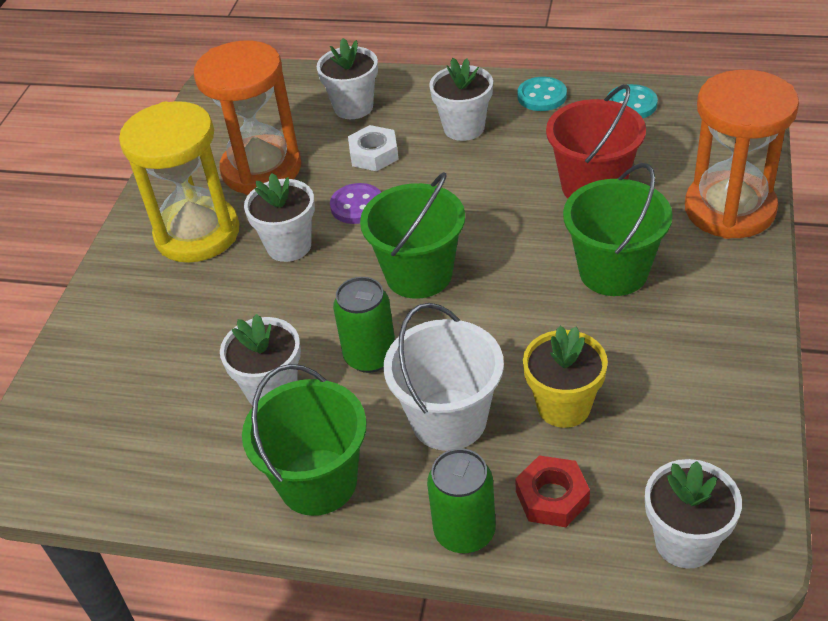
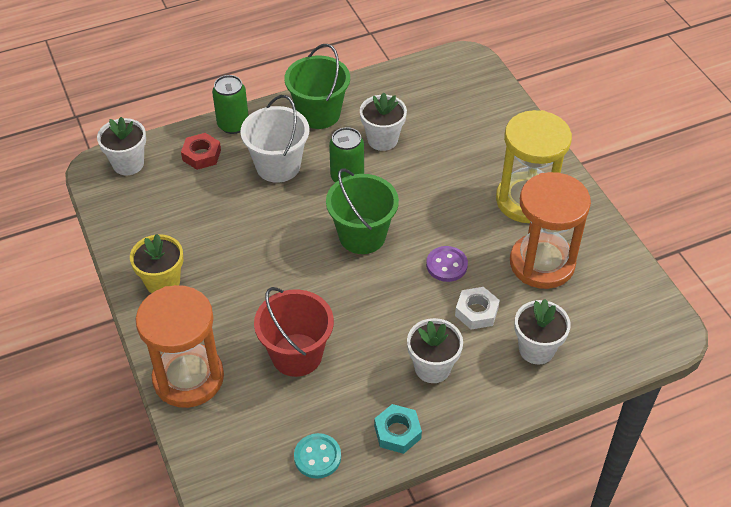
camera: 140 degrees right, 5 degrees up
white flower pot [244,173,315,262] -> none
turquoise button [517,77,567,111] -> turquoise nut [374,404,422,454]
yellow flower pot [523,326,608,428] -> yellow flower pot moved to [130,234,183,294]
green bucket [563,163,673,296] -> none

